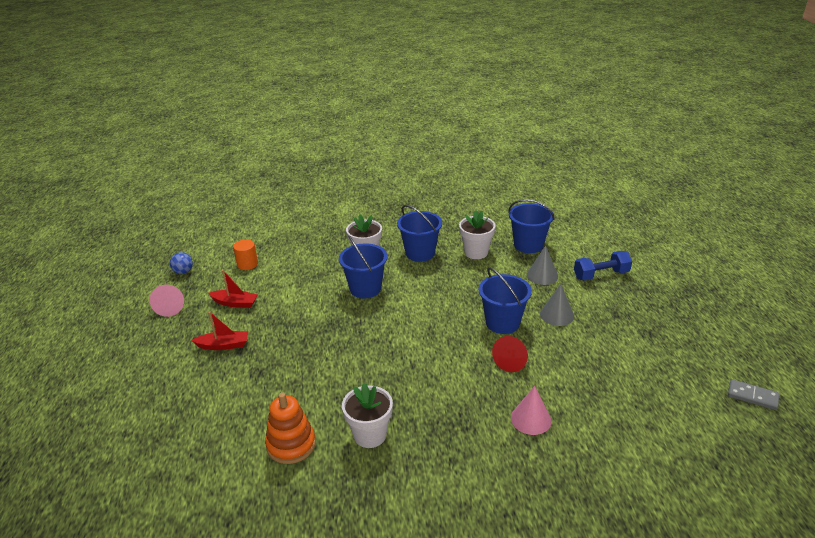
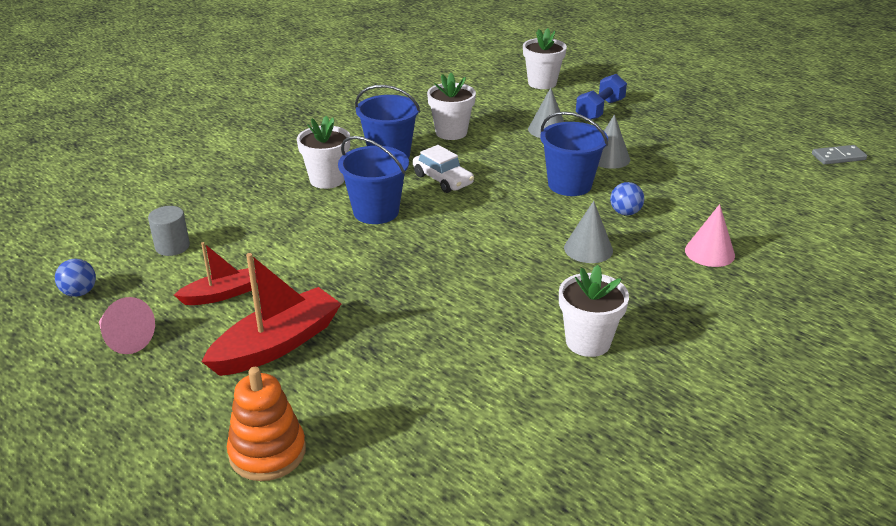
camera: 40 degrees left, 0 degrees up
red boat [191,311,248,350] -> red boat [202,253,341,376], size x1.67
orange cylinder [233,240,258,270] -> grey cylinder [148,206,190,256]
orange stacking toy [265,393,316,464] -> orange stacking toy moved to [227,367,306,481]
red cone [492,336,528,372] -> blue ball [610,182,644,216]
blue bucket [508,199,555,253] -> none
none -> white car [413,145,474,193]
none -> white flower pot [523,28,567,89]
none -> grey cone [564,201,613,263]

